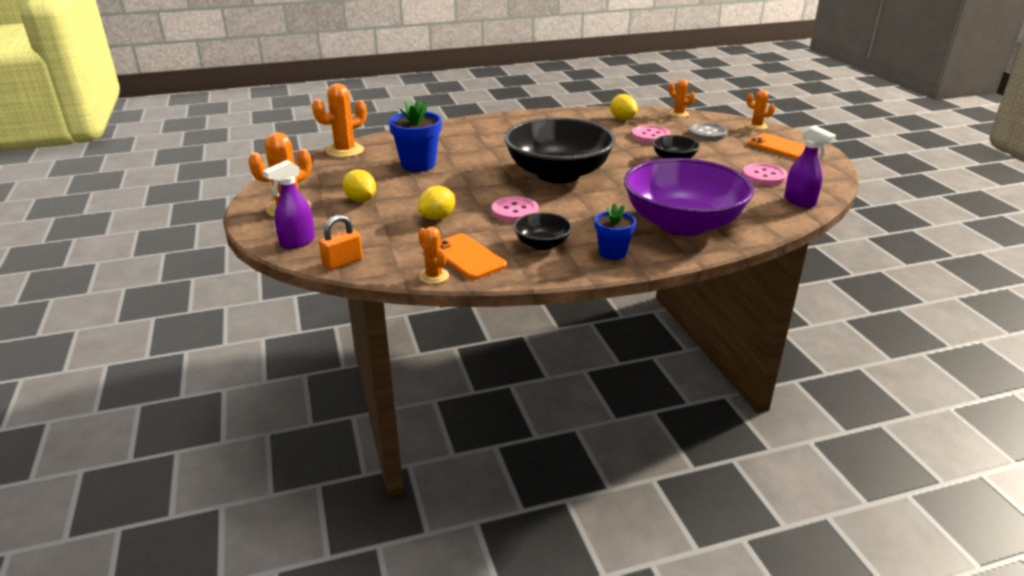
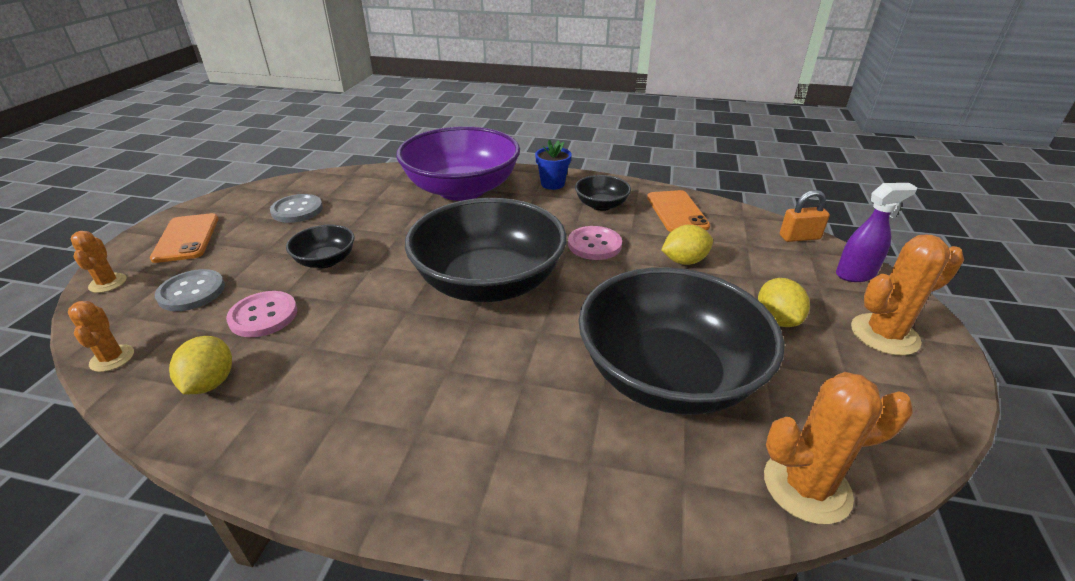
camera: 150 degrees left, 5 degrees up
blue flower pot [389,100,442,172] -> black bowl [578,267,784,415]
orange cactus [418,227,449,284] -> none
pink button [742,163,787,185] -> grey button [270,194,323,223]
purple spray bottle [784,125,836,208] -> none

